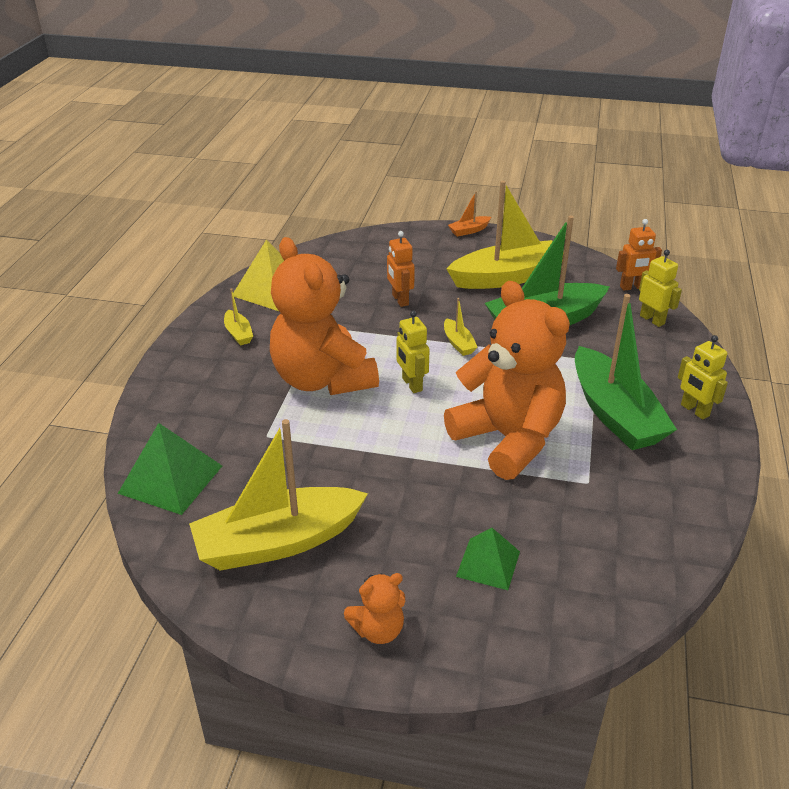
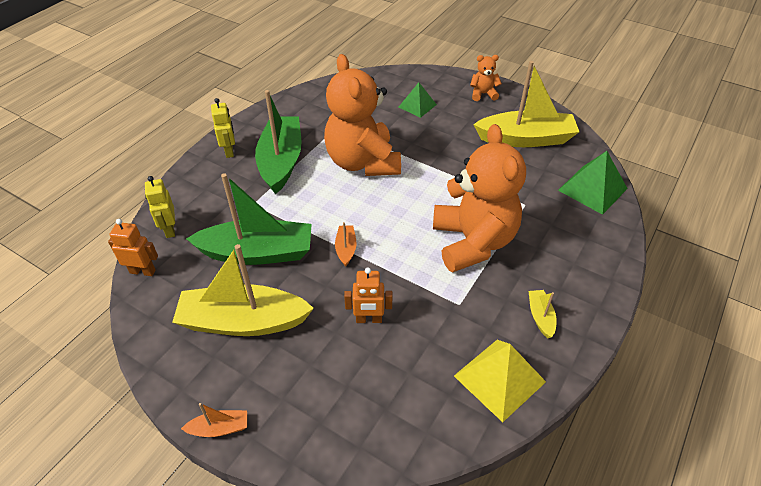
camera: 160 degrees left, 10 degrees up
orange robot [387,231,415,307] -> orange robot turned 90 degrees clockwise [344,267,392,323]
yellow robot [397,311,430,393] -> none
yellow boat [444,298,478,356] -> orange boat [335,222,357,266]

